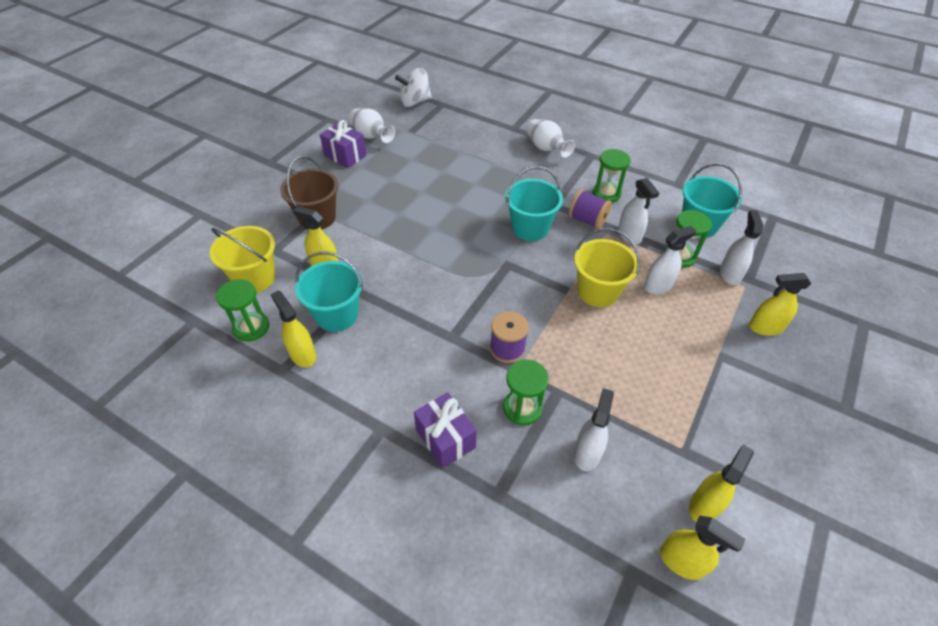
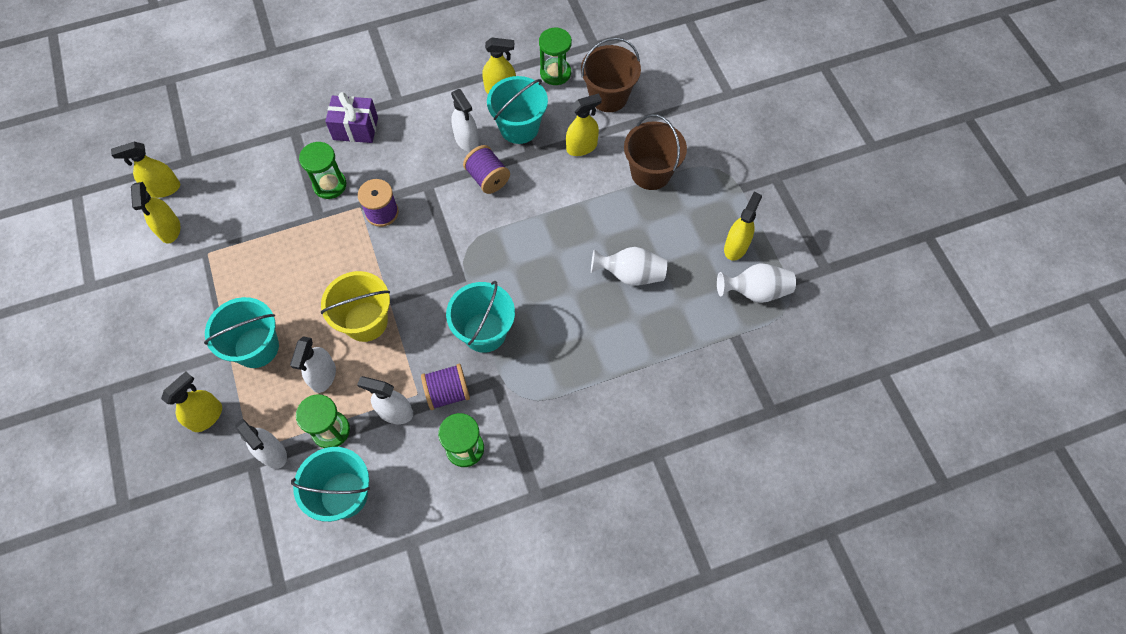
camera: 130 degrees right, 15 degrees up
yellow bucket [209,226,275,293] -> brown bucket [581,37,641,112]
purple gift [320,120,366,168] -> yellow spray bottle [724,192,762,261]
white spinning top [395,68,432,107] -> none
white vase [526,119,575,158] -> white vase moved to [591,247,667,286]
white spray bottle [574,388,614,471] -> white spray bottle moved to [451,89,479,152]
none -> turquoise bucket [204,297,279,368]
none -> purple spool [463,145,510,194]

